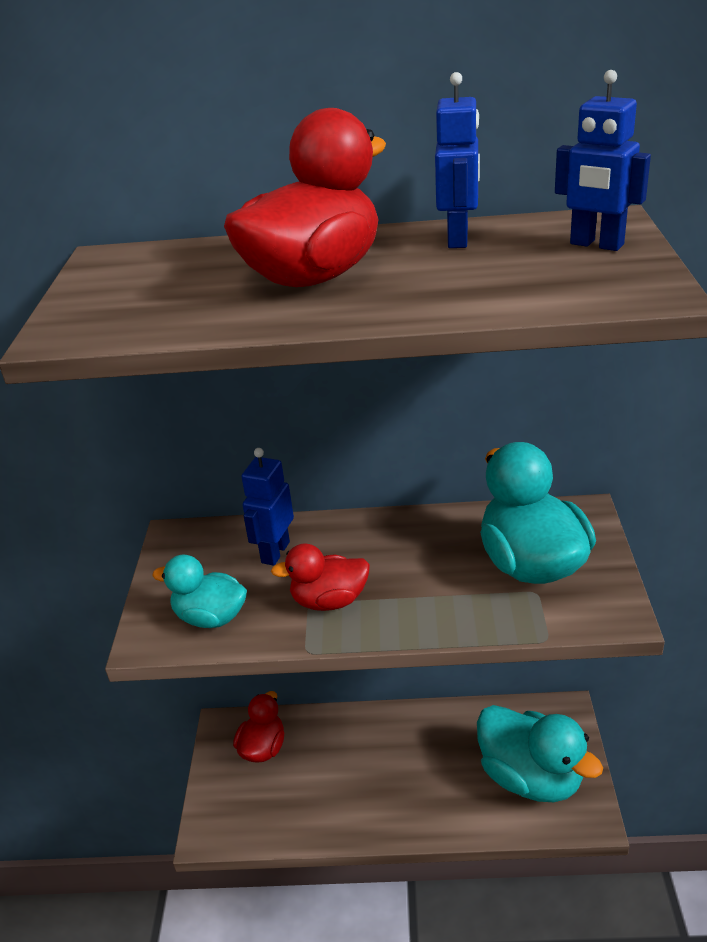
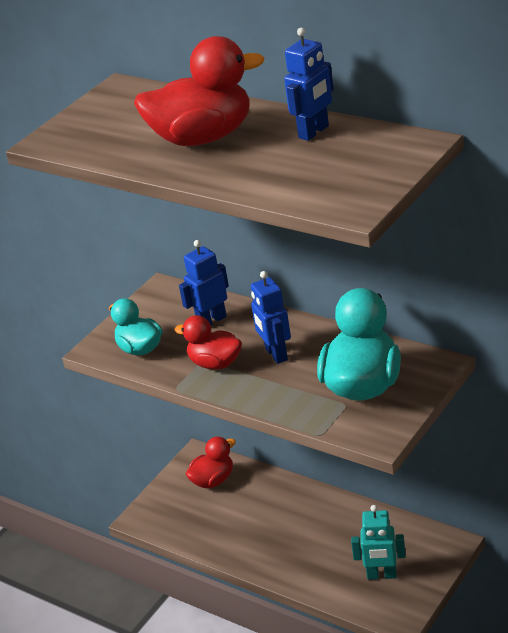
camera: 35 degrees right, 0 degrees up
turquoise duck [477,705,603,802] -> turquoise robot [351,505,406,580]
blue robot [555,70,651,251] -> blue robot moved to [251,271,291,364]

